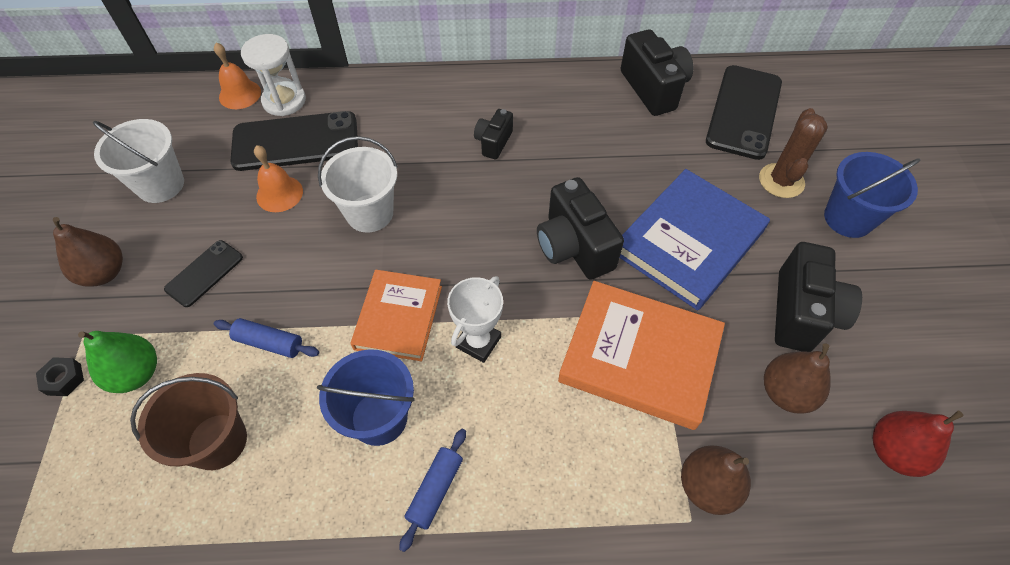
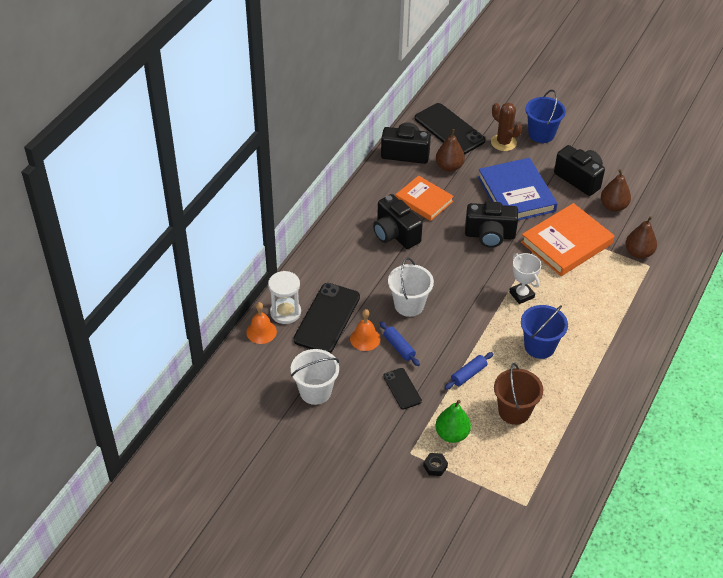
camera: 60 degrees left, 10 degrees down
brown pear [53,217,123,287] -> brown pear moved to [436,129,465,172]
orange book [350,270,442,361] -> orange book moved to [396,176,454,221]
blue rolling pin [399,429,466,552] -> blue rolling pin moved to [380,321,420,366]
black camera [474,109,513,160] -> black camera [373,194,423,249], size x1.79
red pear [873,411,964,477] -> none

